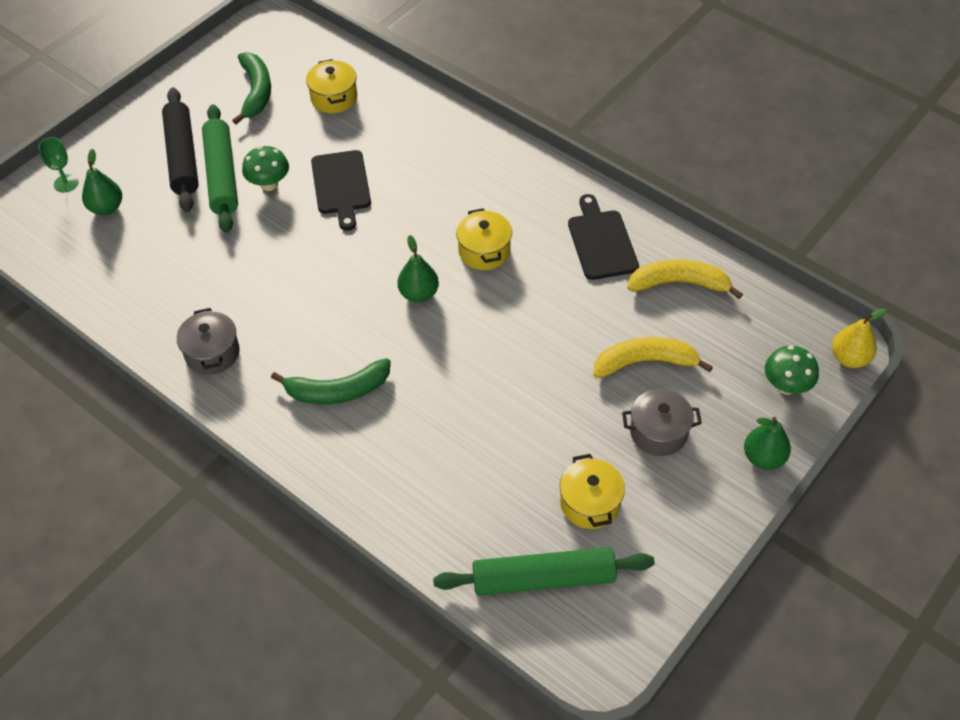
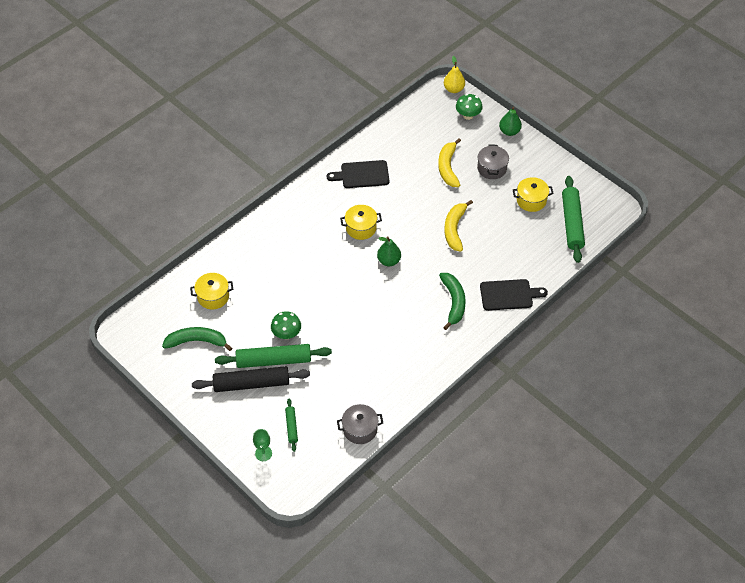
camera: 85 degrees left, 0 degrees up
green pear [82,149,122,215] -> green rolling pin [285,399,298,452]
grey pot [177,308,240,375] -> grey pot moved to [337,404,383,444]
black cutting board [311,150,371,231] -> black cutting board moved to [480,279,548,311]
yellow banana [627,259,743,299] -> yellow banana moved to [444,200,473,252]

